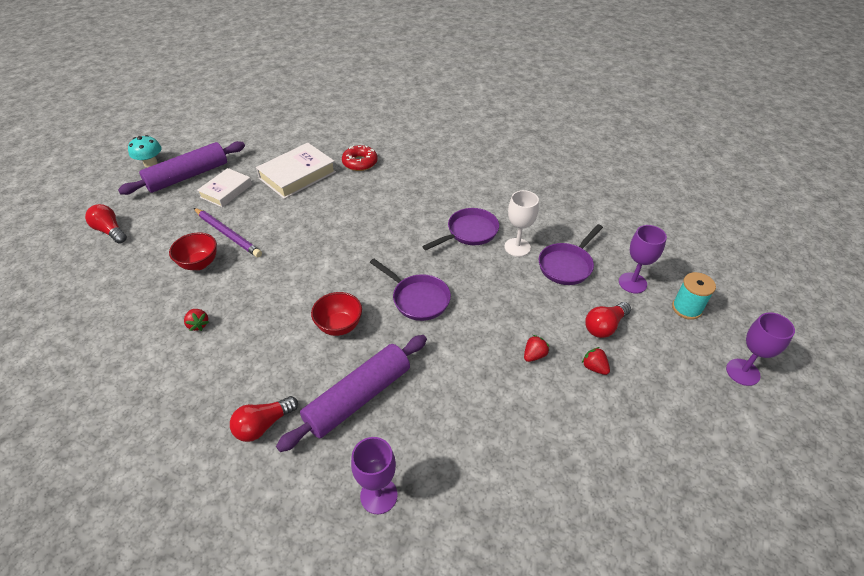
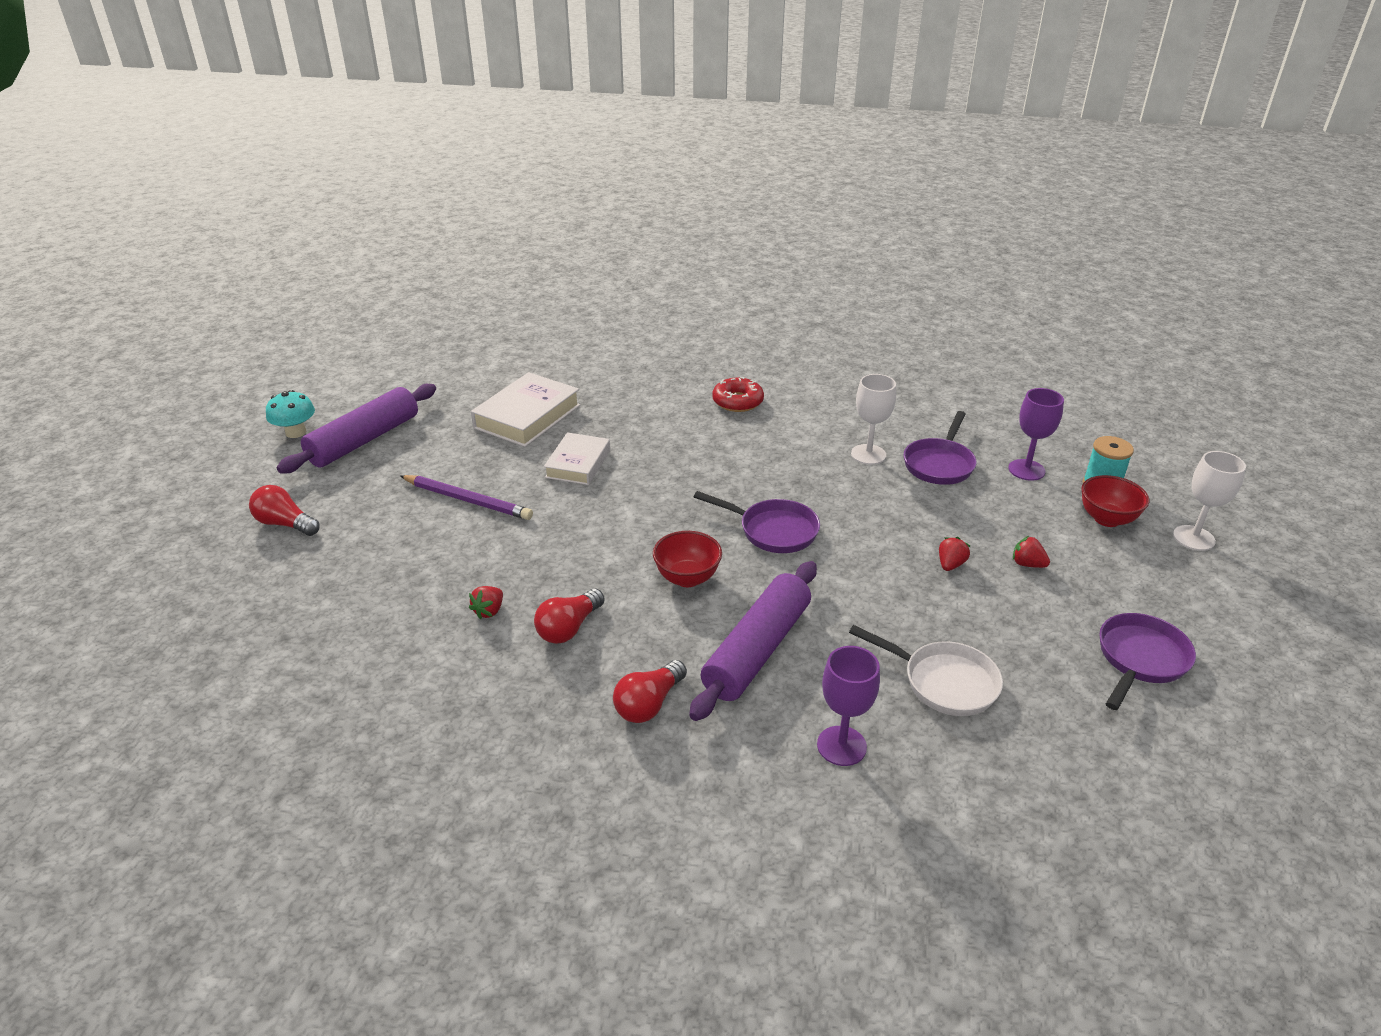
camera: 15 degrees left, 10 degrees down
red bowl [169,232,217,270] -> red bowl moved to [1081,475,1149,527]
red strawberry [184,309,209,331] -> red strawberry turned 75 degrees clockwise [469,586,503,619]
white book [197,168,252,207] -> white book moved to [544,432,610,485]
red donut [342,145,378,171] -> red donut moved to [712,377,764,412]
purple pan [422,208,499,250] -> purple pan moved to [1099,613,1196,710]
red light bulb [585,302,631,338] -> red light bulb moved to [534,588,605,644]
purple goblet [726,312,795,386] -> white goblet [1173,451,1246,551]
none -> white pan [849,625,1003,716]

